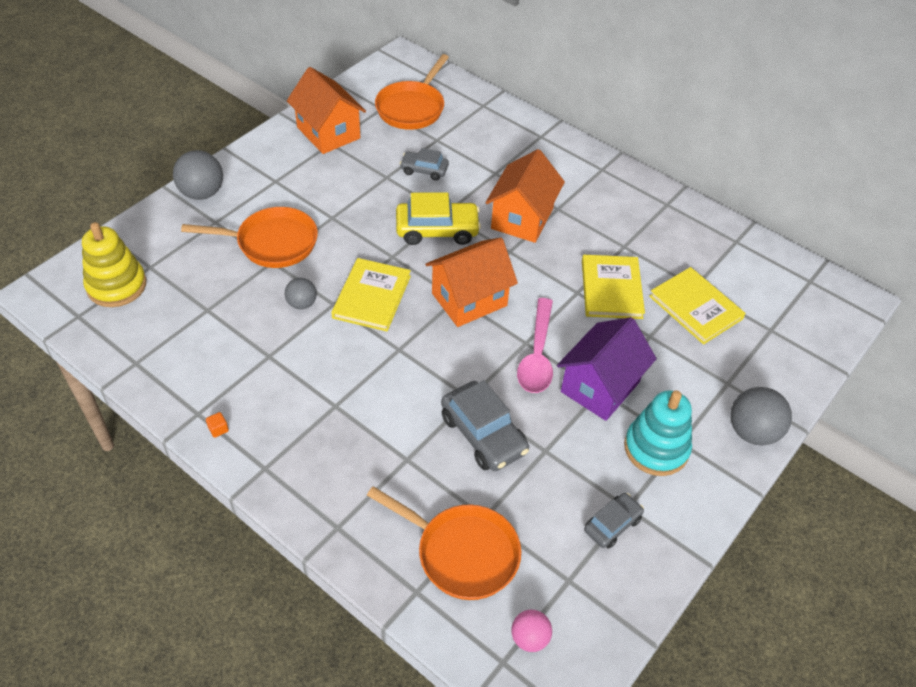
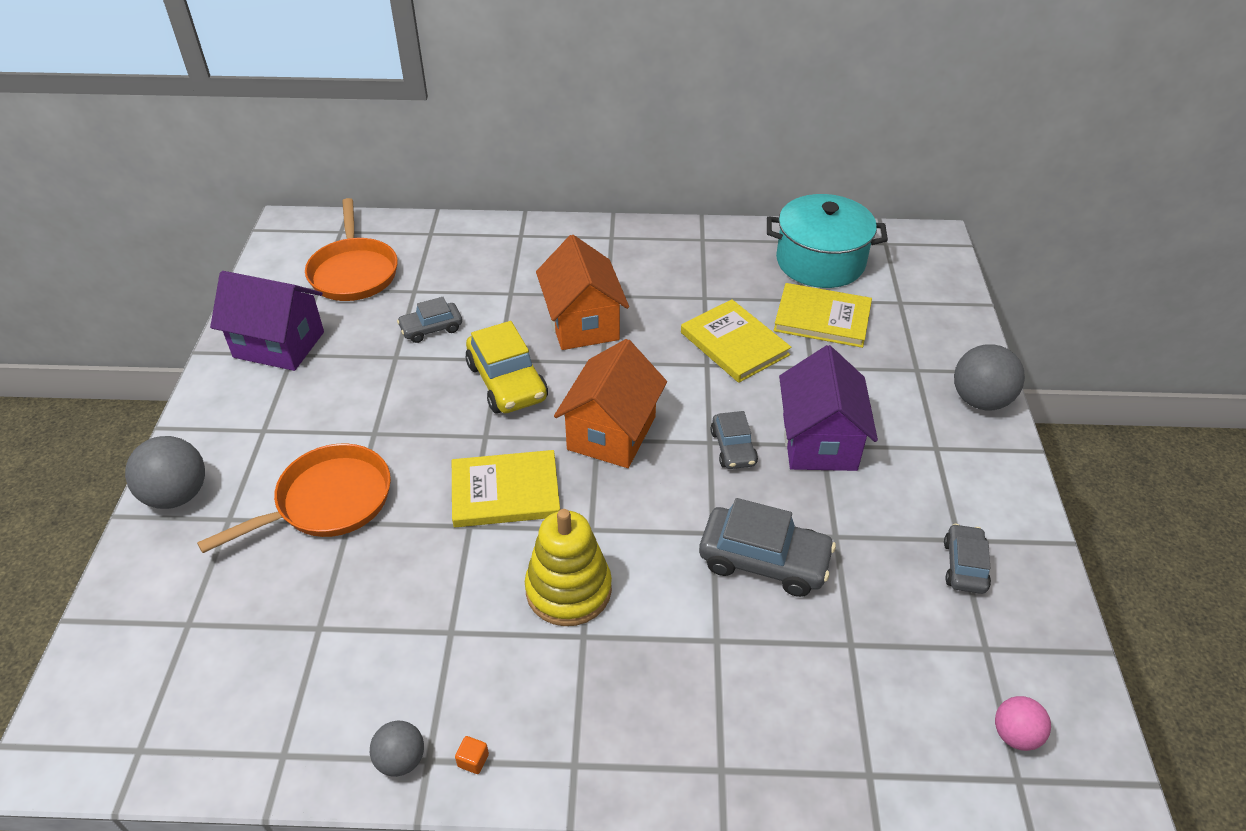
camera: 35 degrees left, 5 degrees down
yellow stacking toy [82,222,146,307] -> yellow stacking toy moved to [525,509,612,626]
grey ball [285,278,317,309] -> grey ball moved to [370,721,424,777]
orange house [287,67,366,154] -> purple house [210,271,324,371]
yellow book [331,258,411,331] -> yellow book turned 75 degrees counterclockwise [452,450,560,527]
orange pan [367,486,521,600] -> none
yellow car [396,192,481,245] -> yellow car turned 105 degrees clockwise [466,321,548,414]
pink spoon [517,298,553,393] -> grey car [711,411,758,469]
turquoise stacking toy [624,390,692,476] -> none
none -> turquoise pot [767,194,888,288]

